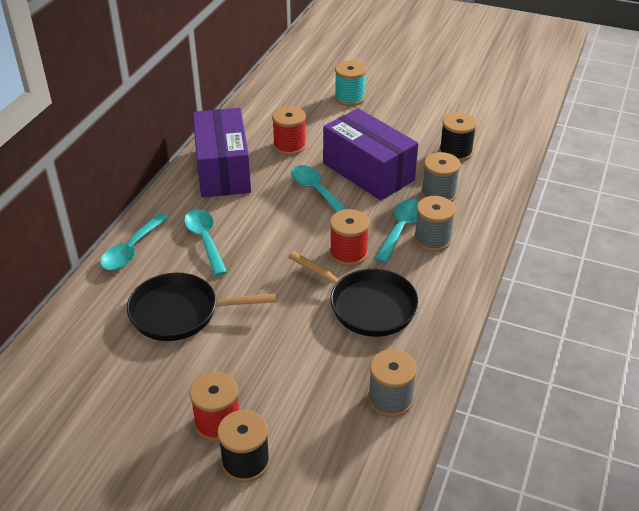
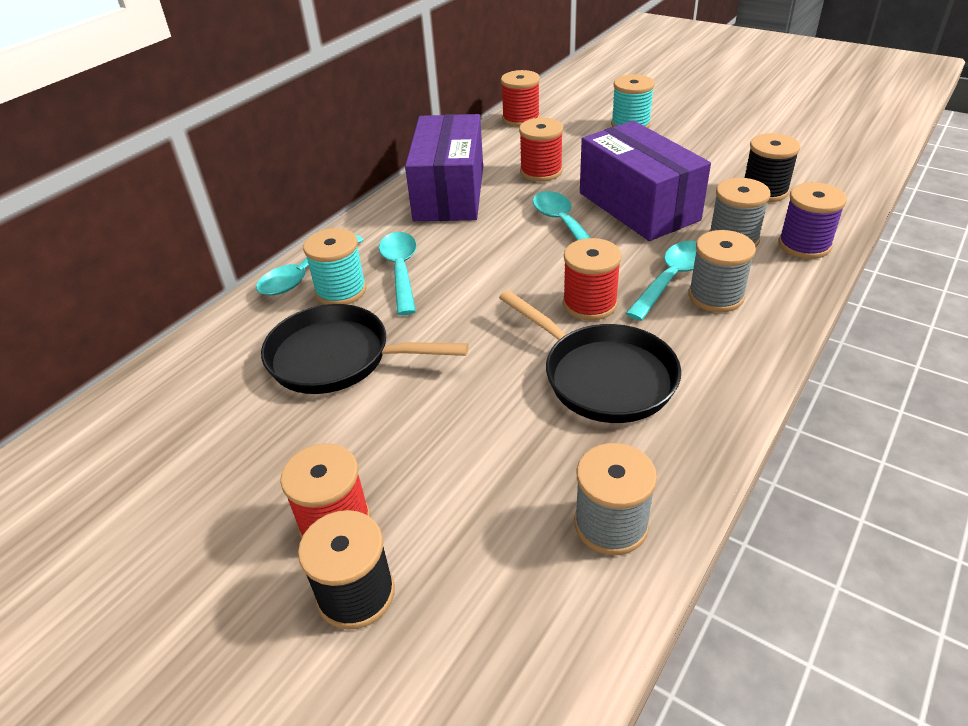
camera: 15 degrees right, 0 degrees up
none -> turquoise spool [303,228,367,305]
none -> red spool [501,70,540,127]
none -> purple spool [778,182,847,259]

